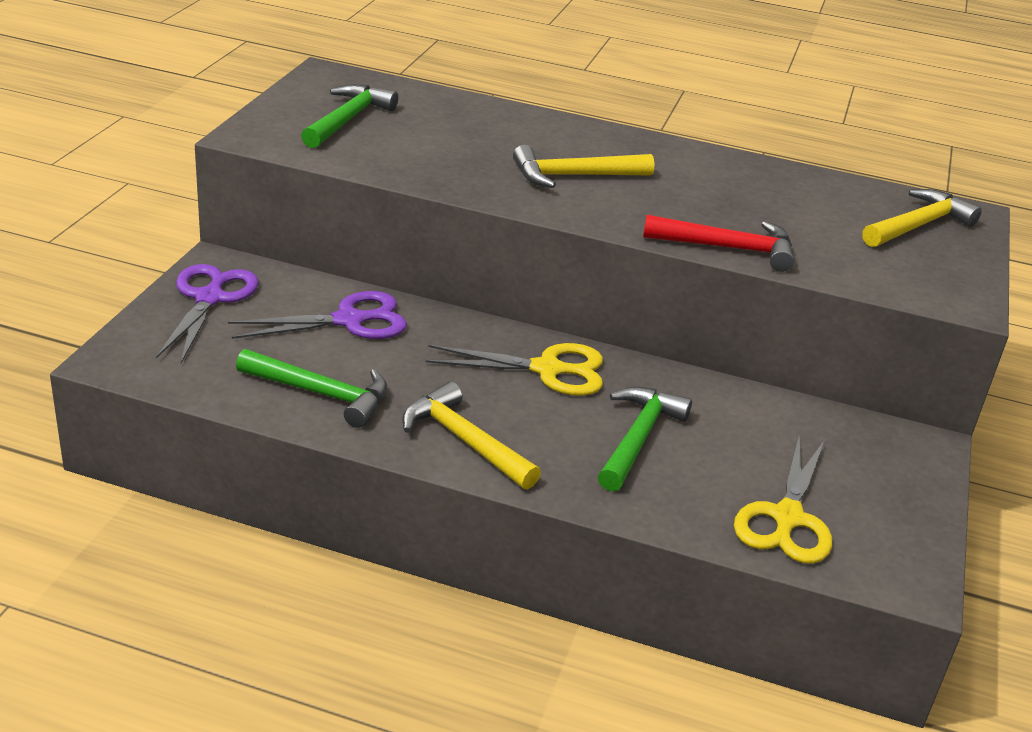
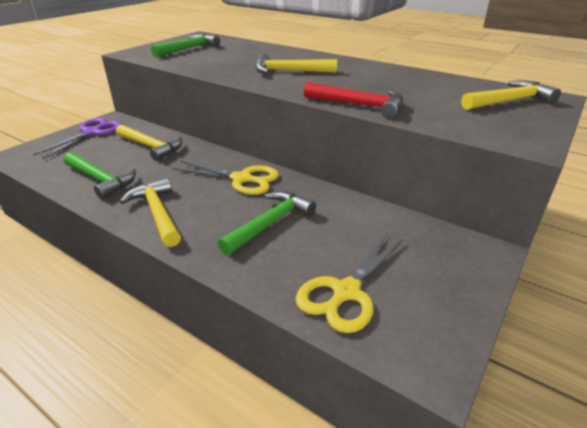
camera: 20 degrees right, 0 degrees up
purple scissors [228,291,407,339] -> yellow hammer [116,124,183,161]

